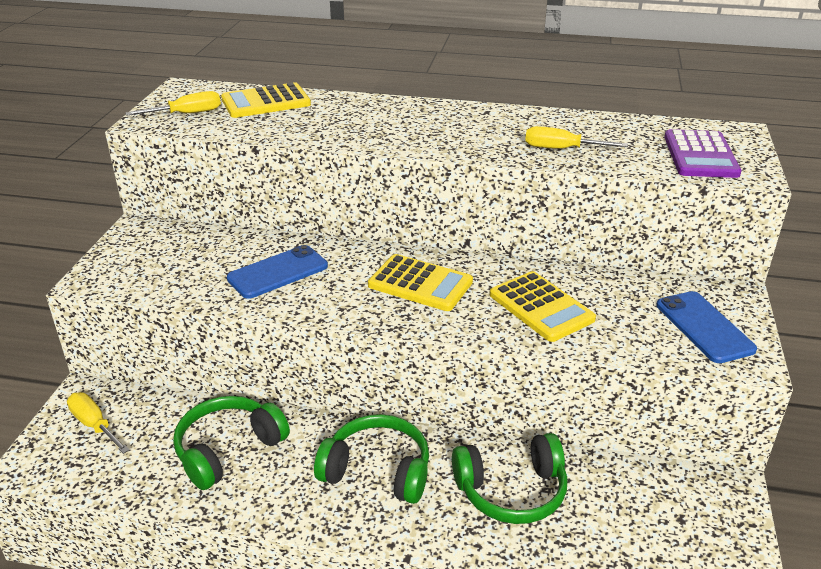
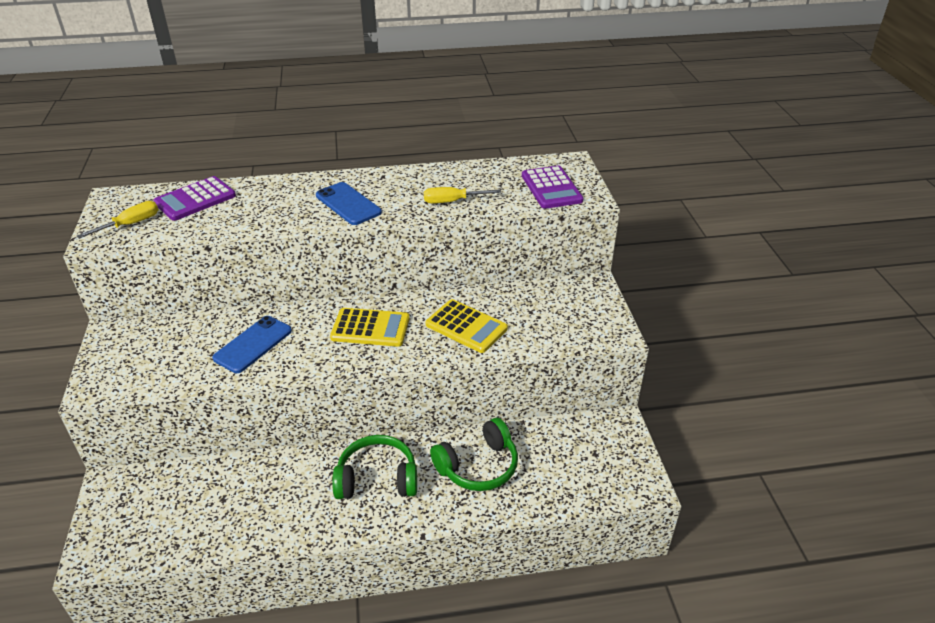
camera: 20 degrees left, 5 degrees up
yellow screwdriver [67,392,129,454] -> none
green headphones [173,396,290,490] -> none
yellow calculator [221,82,311,118] -> purple calculator [153,176,236,221]
blue phone [656,291,757,363] -> blue phone moved to [316,182,382,225]

